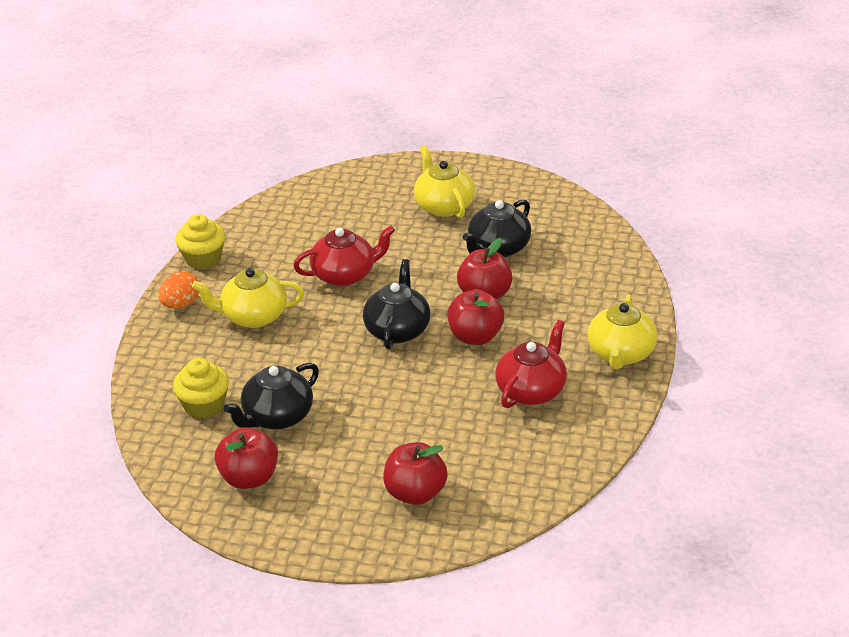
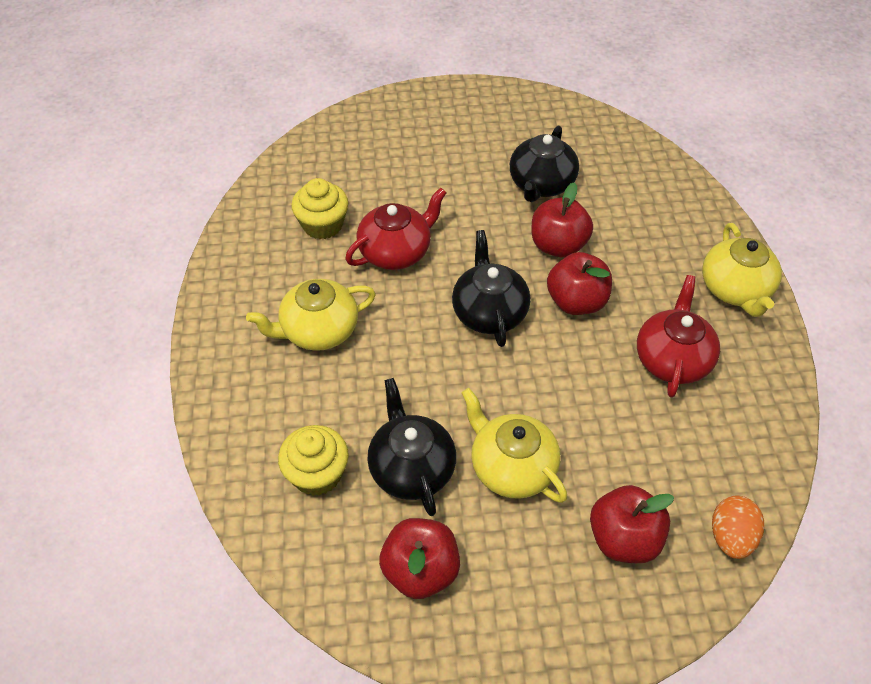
camera: 20 degrees left, 15 degrees up
orange egg [159,271,199,309] -> orange egg moved to [712,496,764,559]
yellow cupcake [175,214,225,269] -> yellow cupcake moved to [291,178,348,239]
black teapot [224,363,319,429] -> black teapot turned 135 degrees clockwise [367,378,456,516]
yellow teapot [414,145,475,218] -> yellow teapot moved to [462,388,567,503]

